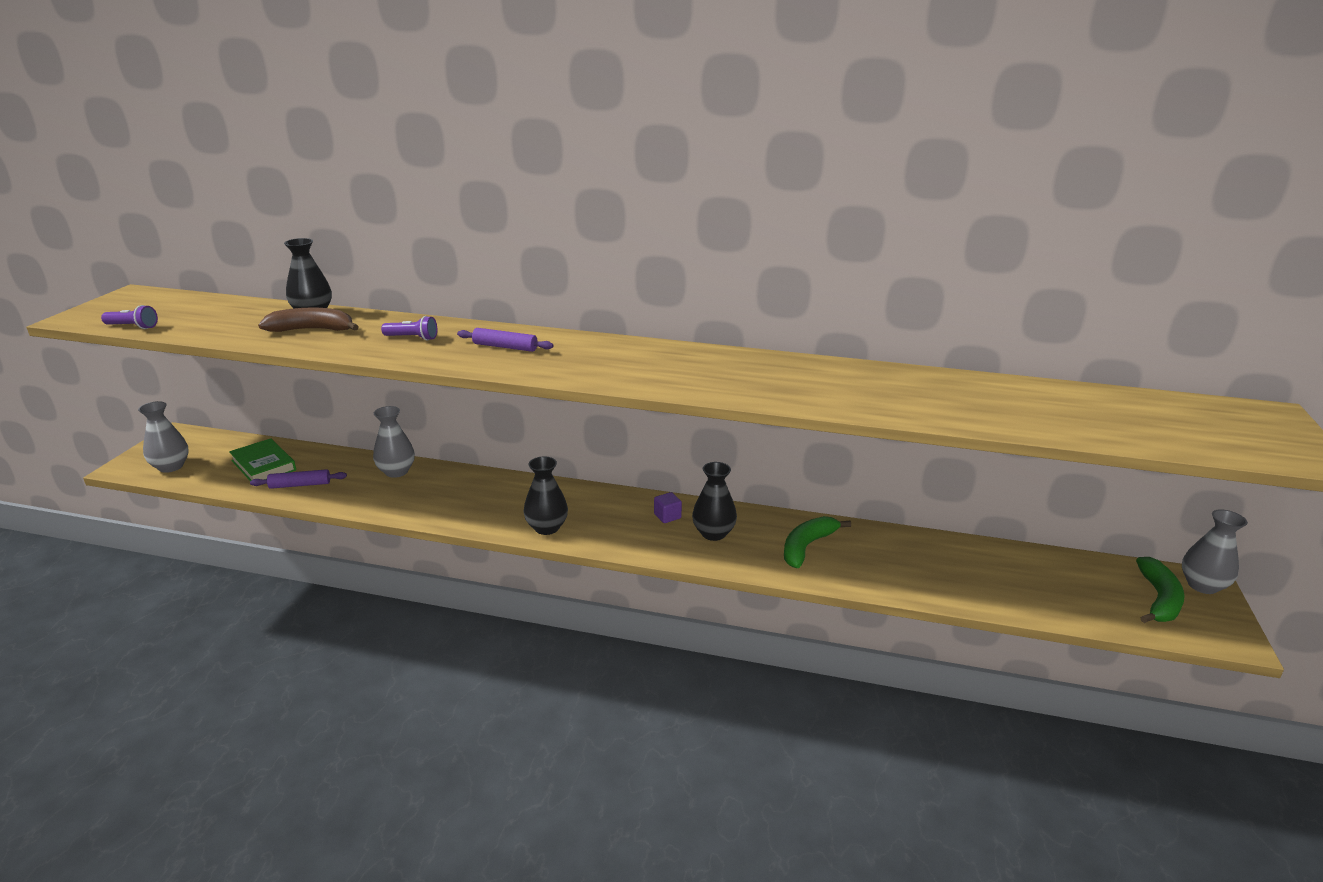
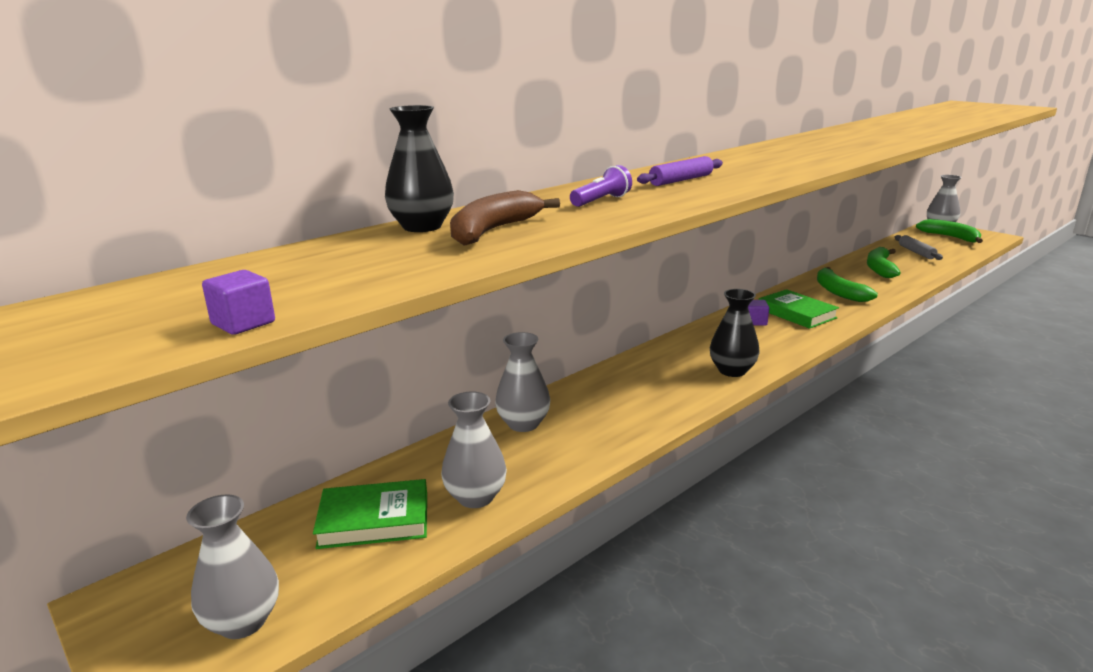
camera: 55 degrees left, 5 degrees down
purple flashlight [101,305,158,329] -> purple cube [202,270,275,335]
purple rolling pin [250,469,347,489] -> grey vase [441,392,507,508]
black vase [692,462,737,541] -> green book [759,289,839,329]
none -> green banana [867,247,901,278]
none -> grey rolling pin [895,235,943,260]

